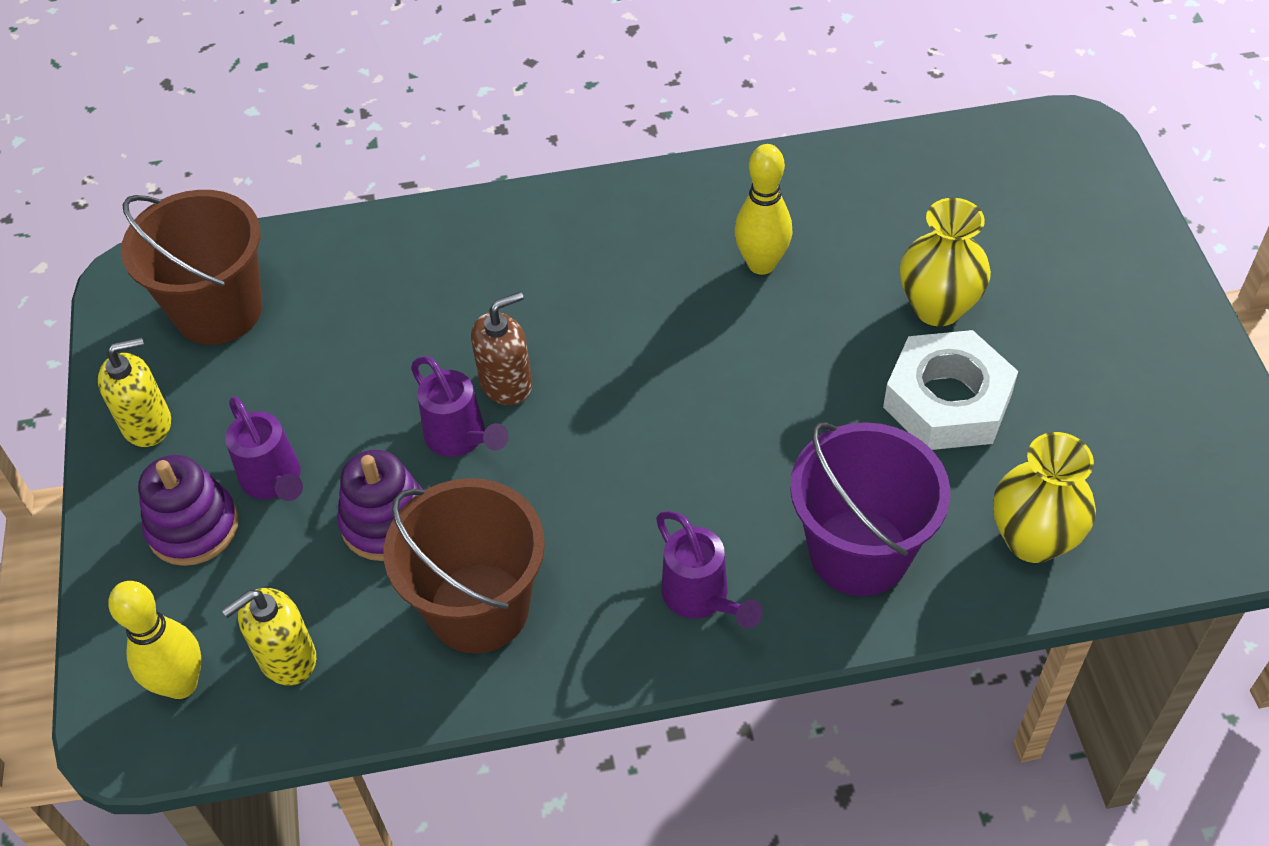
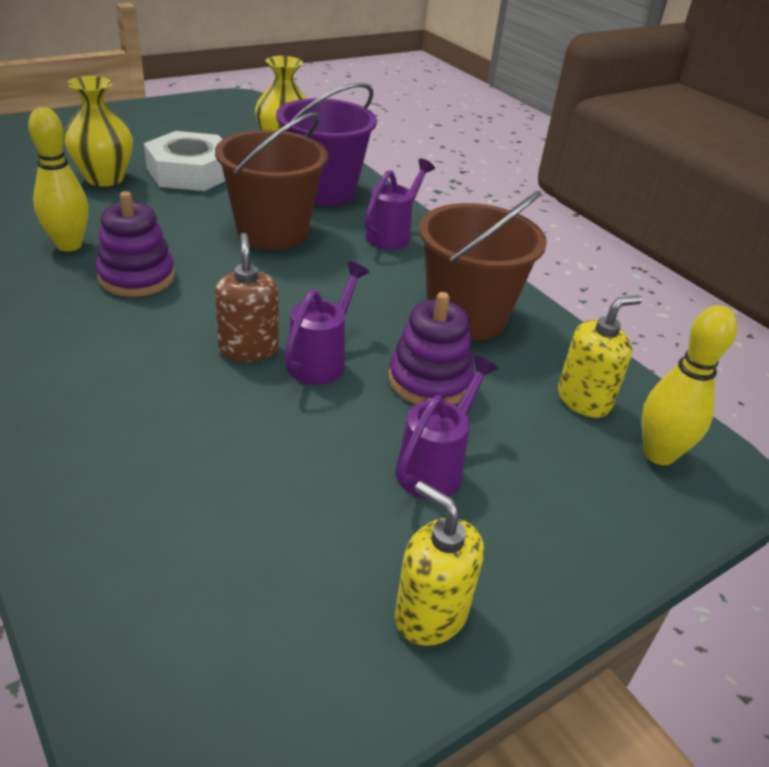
camera: 120 degrees left, 15 degrees down
brown bucket [121,190,262,345] -> brown bucket moved to [215,112,328,250]
purple stacking toy [138,455,239,566] -> purple stacking toy moved to [95,191,175,297]
yellow soap dispenser [222,588,316,685] -> yellow soap dispenser turned 60 degrees counterclockwise [558,295,642,418]
brown soap dispenser [471,292,532,405] -> brown soap dispenser turned 45 degrees clockwise [214,233,279,362]

